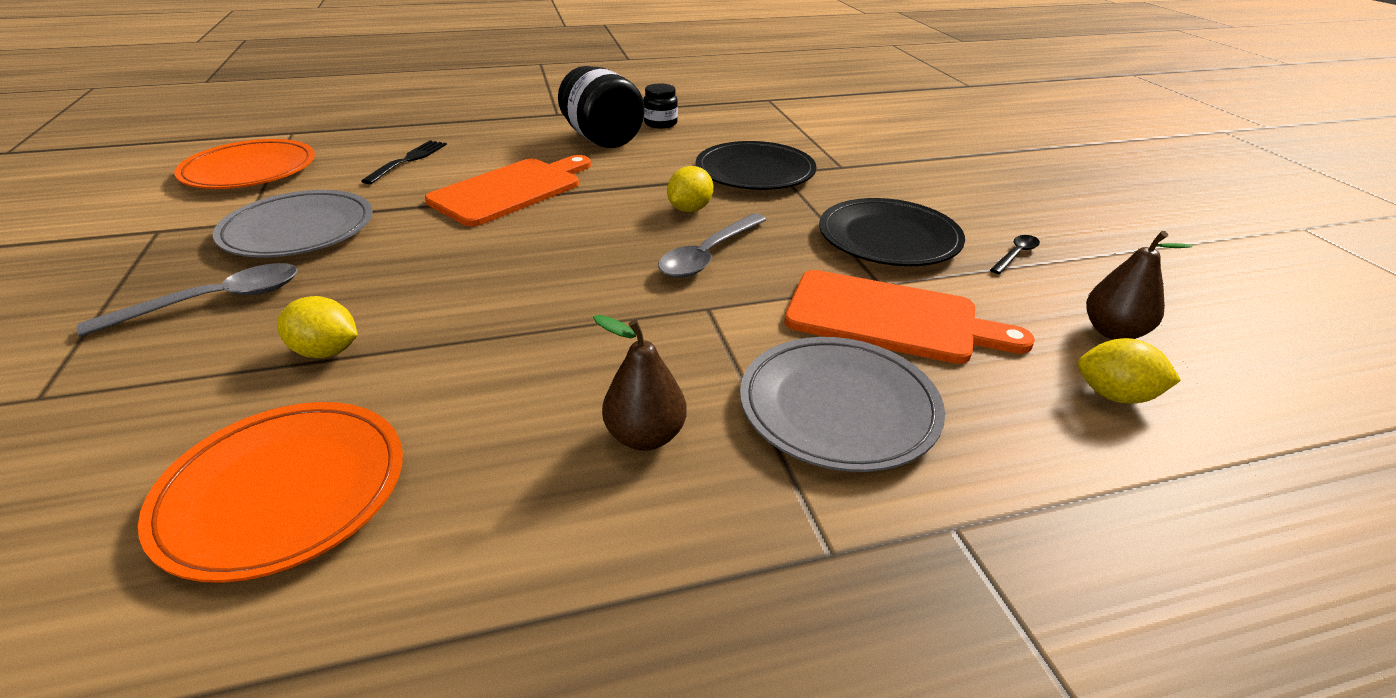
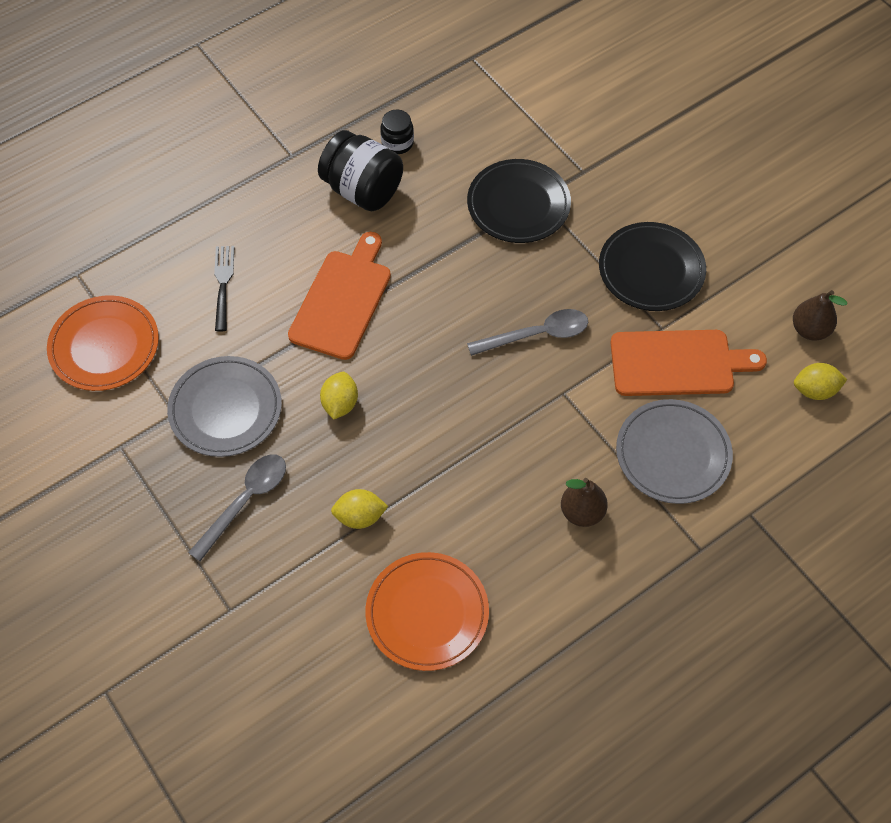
camera: 20 degrees left, 25 degrees up
grey spoon [658,213,767,278] -> grey spoon turned 120 degrees counterclockwise [467,309,588,356]
yellow lemon [667,166,713,212] -> yellow lemon moved to [320,372,358,420]
black spoon [990,235,1040,274] -> none

